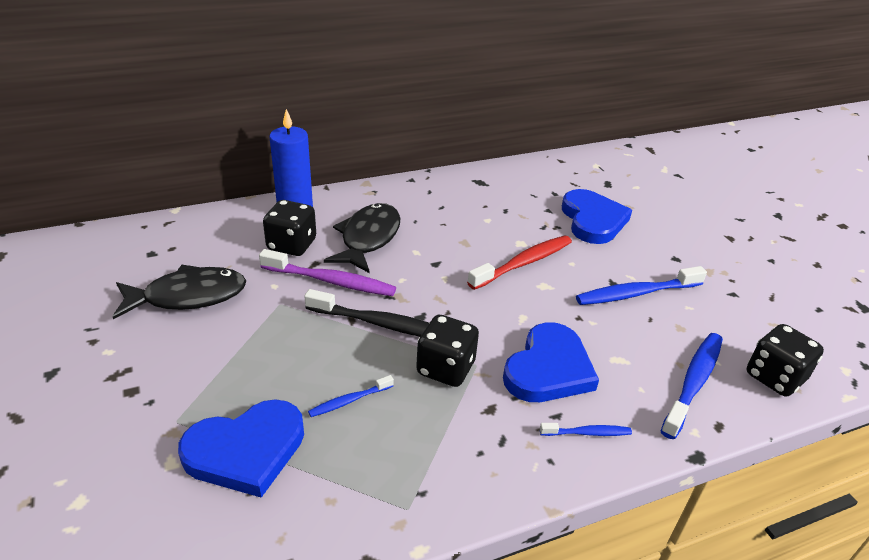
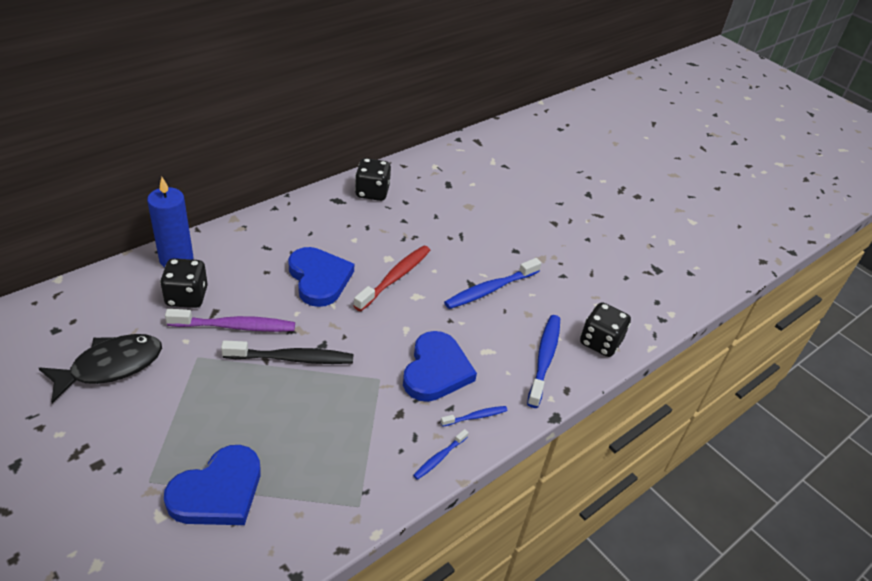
camera: 20 degrees left, 5 degrees up
blue toothbrush [308,375,394,417] -> blue toothbrush moved to [413,429,469,480]
black fish [324,203,400,273] -> none
black dice [416,315,479,387] -> black dice moved to [355,158,391,201]
blue heart [562,189,632,244] -> blue heart moved to [288,247,354,307]

